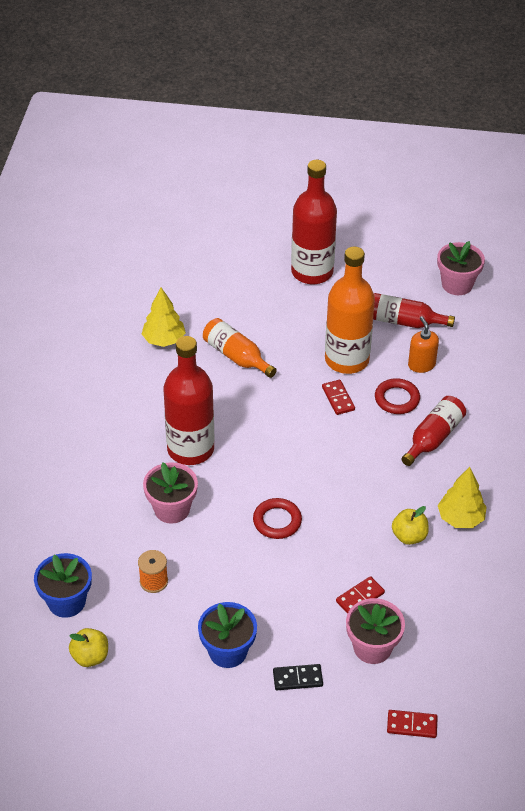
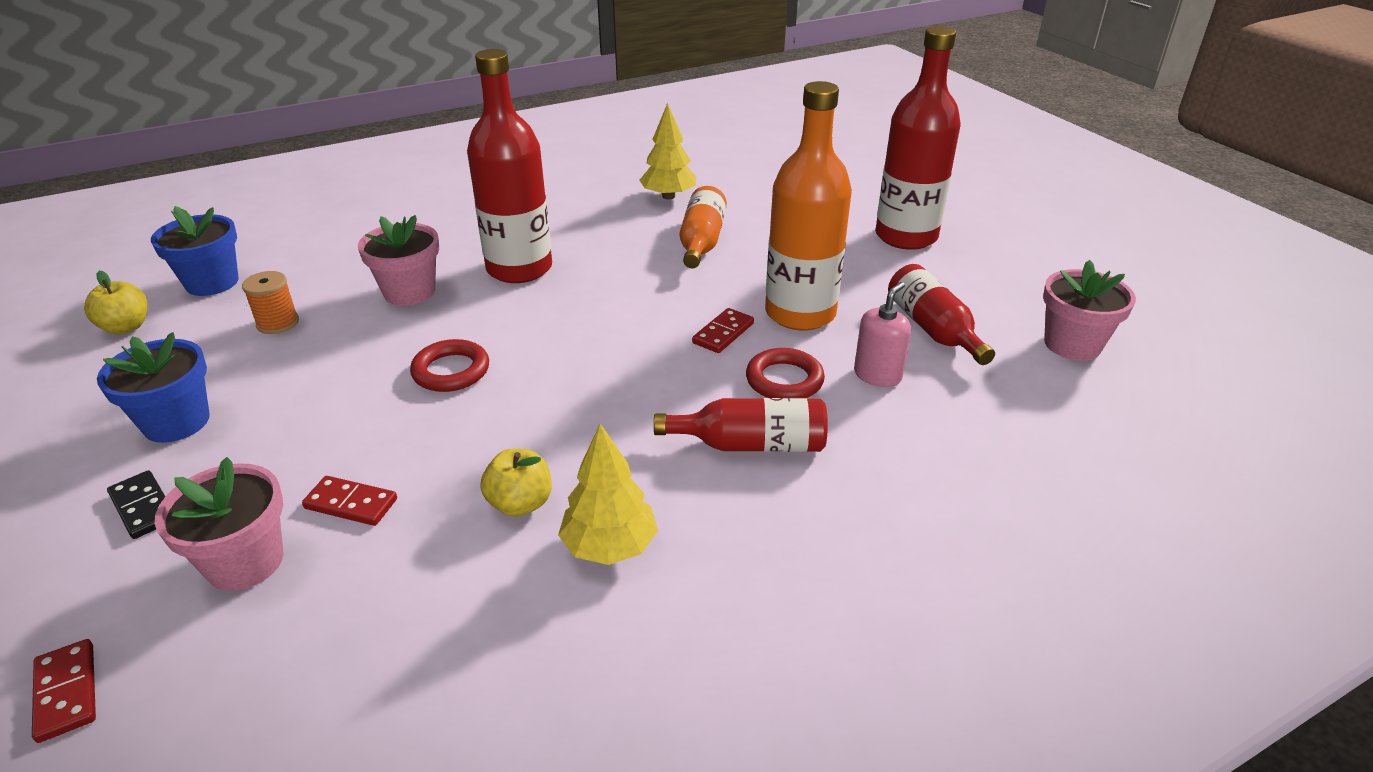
camera: 55 degrees right, 10 degrees down
orange soap dispenser [408,316,439,373] -> pink soap dispenser [854,282,911,387]

